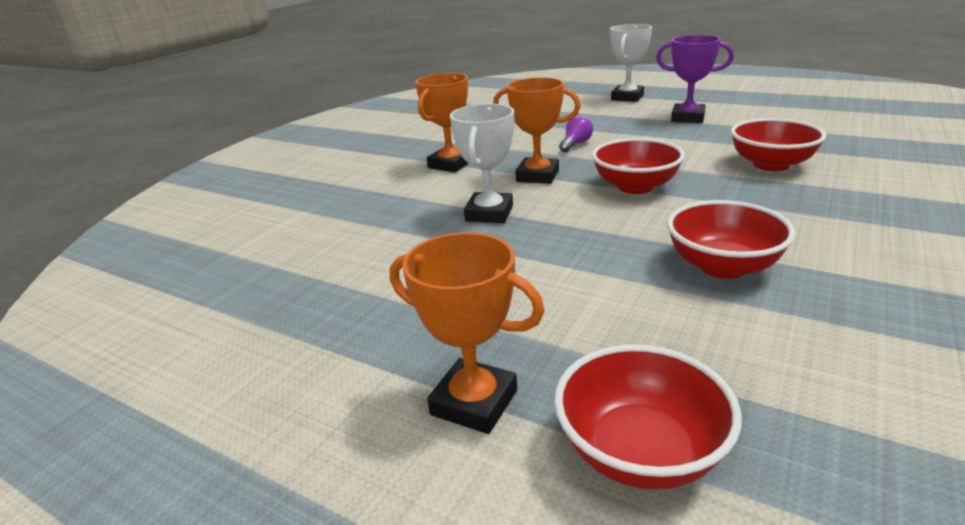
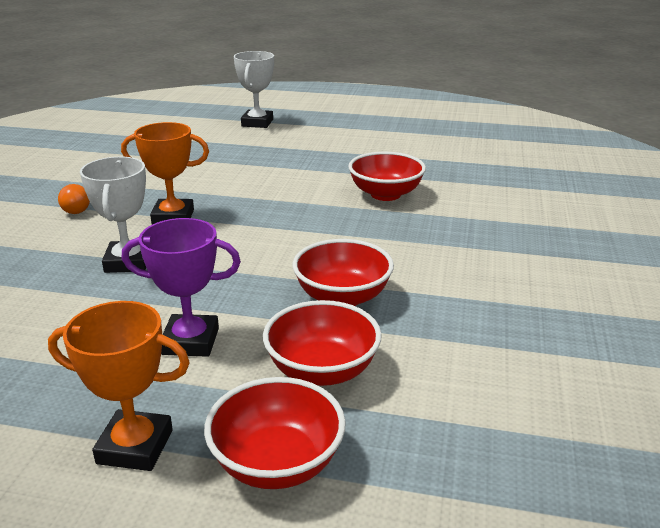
camera: 20 degrees left, 0 degrees up
orange trophy [415,73,468,172] -> orange light bulb [58,184,90,214]
purple light bulb [559,115,593,152] -> none
red bowl [592,138,685,194] -> red bowl moved to [263,300,382,386]
purple trophy [656,35,734,123] -> purple trophy moved to [122,218,241,357]

